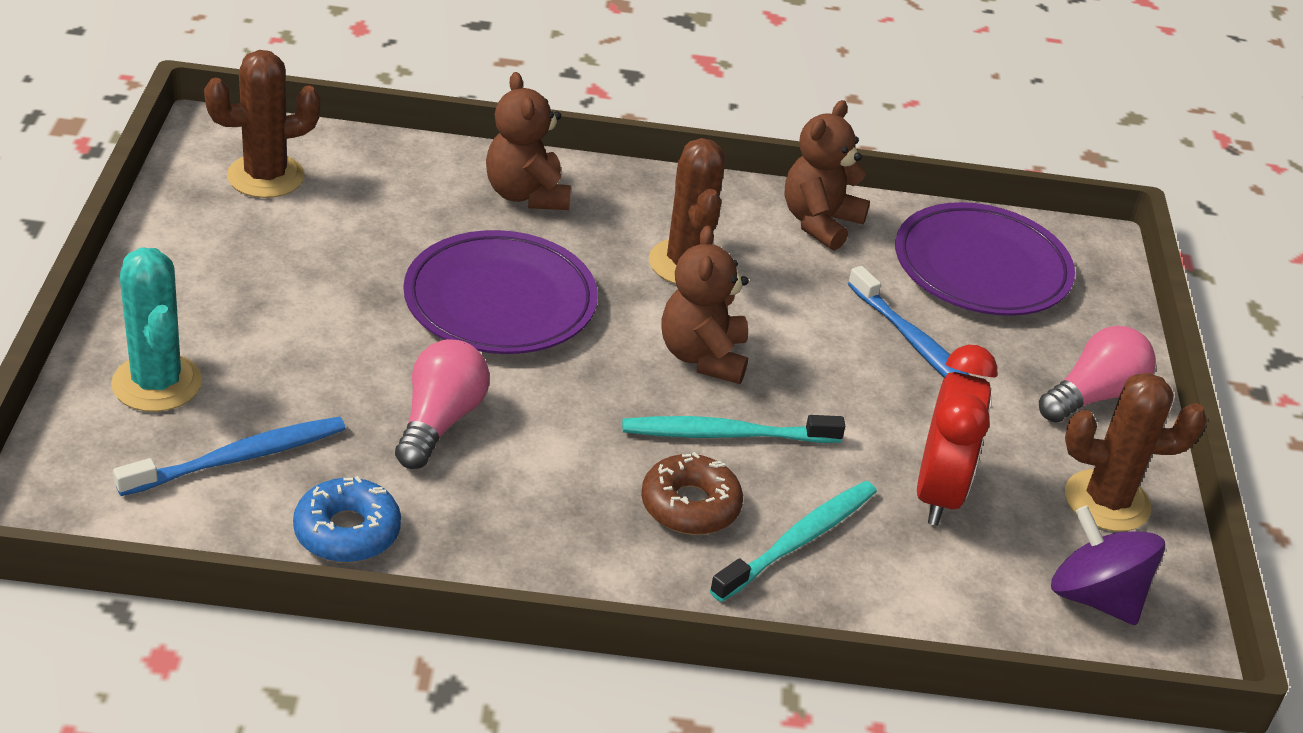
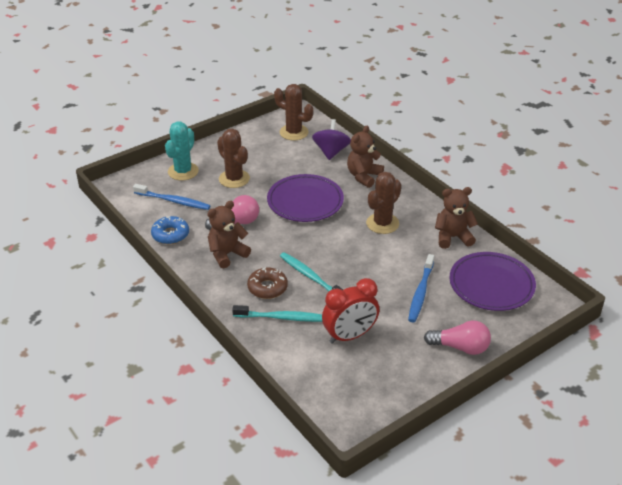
camera: 55 degrees right, 0 degrees up
brown teddy bear [661,225,749,384] -> brown teddy bear moved to [207,201,251,269]
purple spinning top [1051,506,1165,625] -> purple spinning top moved to [312,119,351,160]
brown cactus [1065,372,1207,532] -> brown cactus moved to [217,129,250,188]

